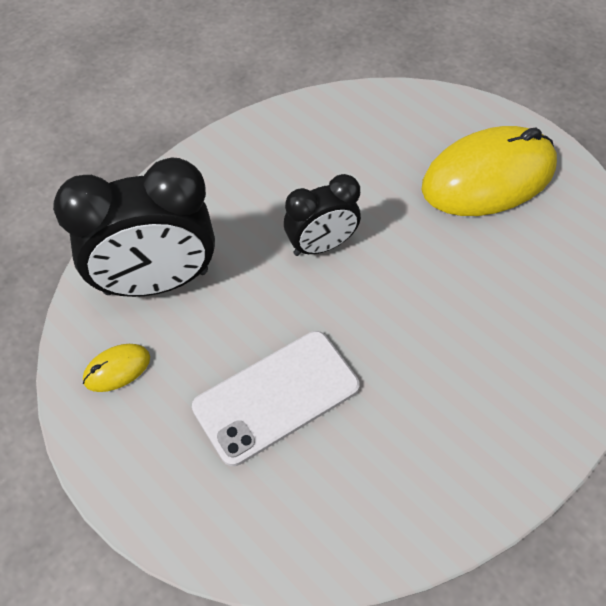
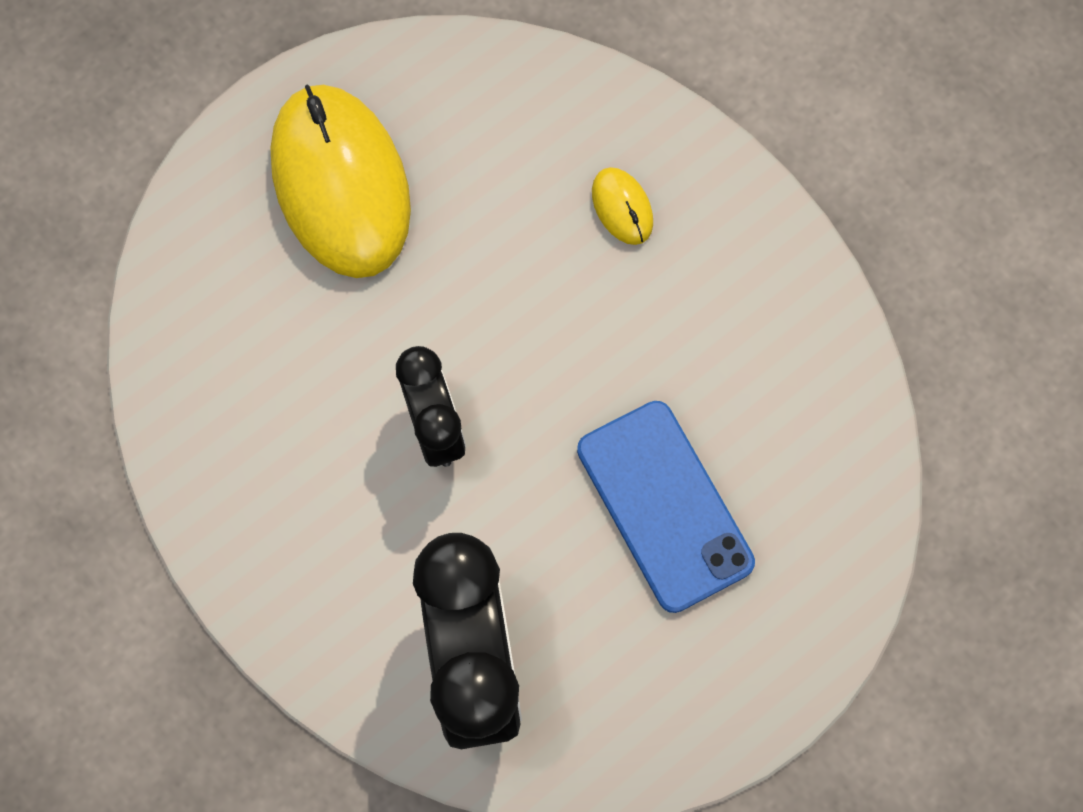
camera: 85 degrees left, 15 degrees up
yellow mouse [83,344,150,392] -> yellow mouse moved to [592,167,653,245]
white phone [192,331,360,466] -> blue phone [577,401,755,613]

